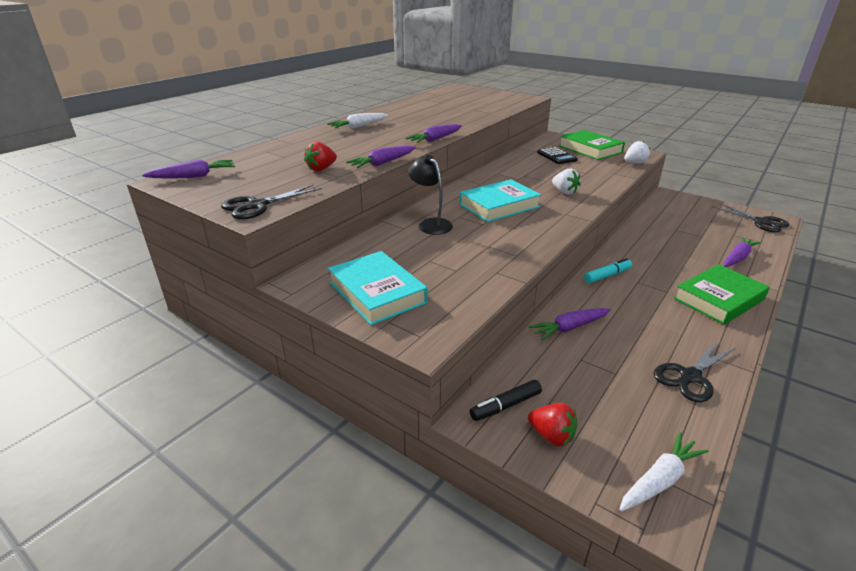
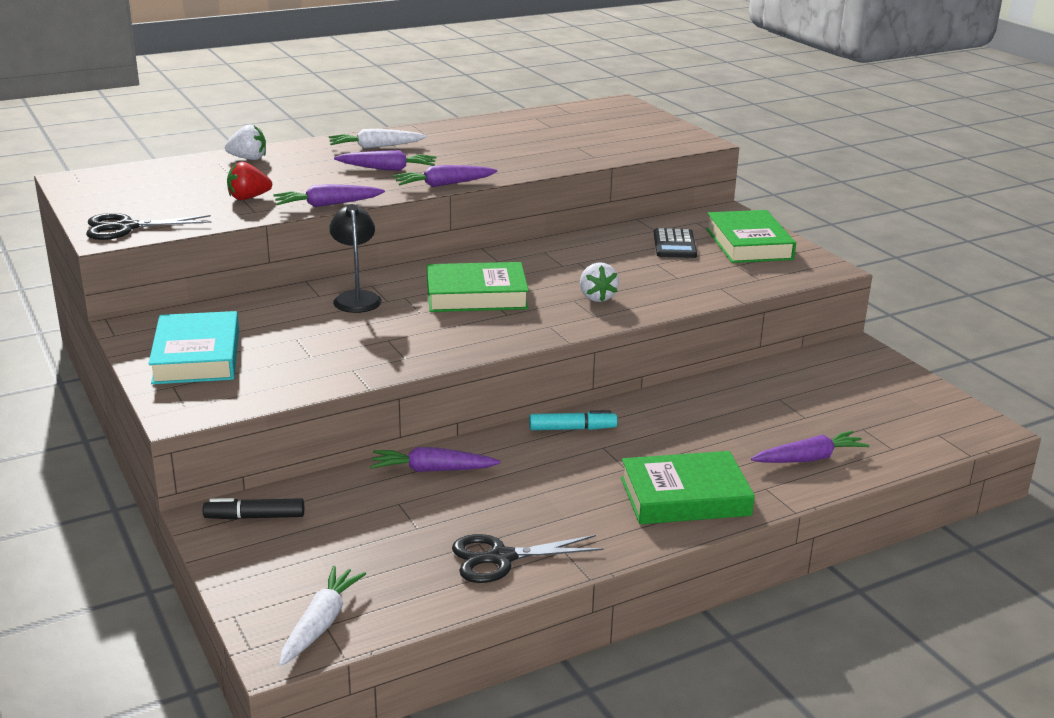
camera: 25 degrees right, 5 degrees down
purple carrot [142,159,235,179] -> purple carrot moved to [334,150,437,171]
turquoise book [460,179,541,222] -> green book [427,262,529,312]
red strawberry [528,403,577,447] -> none
white carrot [619,432,709,512] -> white carrot turned 60 degrees counterclockwise [279,565,366,666]
white strawberry [624,141,650,164] -> white strawberry moved to [225,125,266,160]
black scissors [713,203,790,232] -> none

